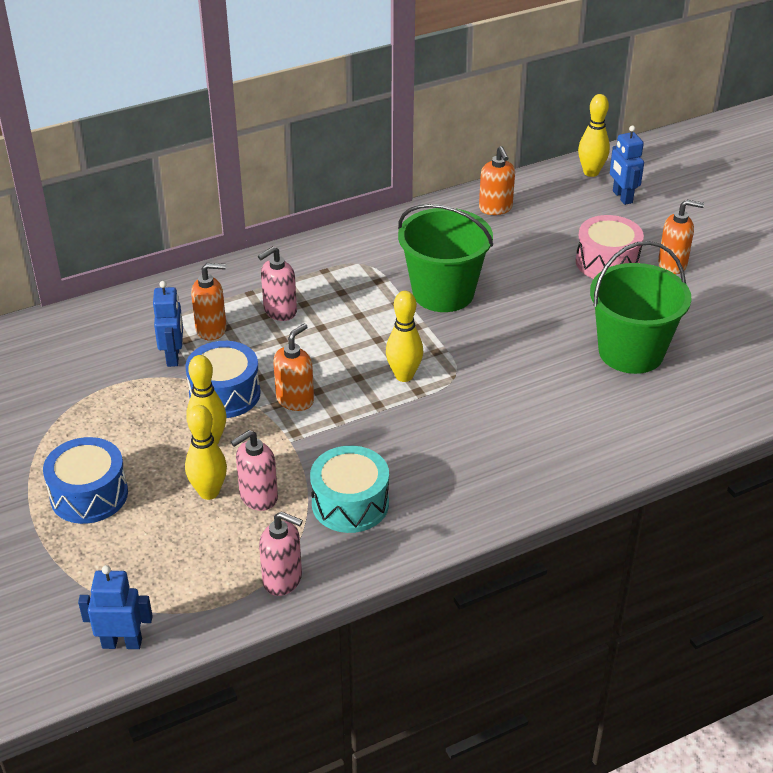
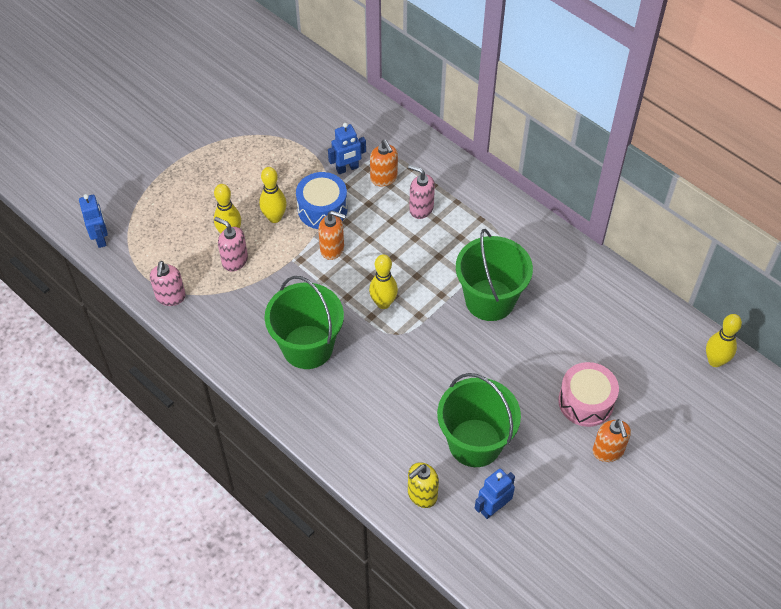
camera: 70 degrees right, 15 degrees up
blue drum [43,437,128,524] -> none
turquoise drum [310,446,389,533] -> none
orange soap dispenser [479,146,515,215] -> none
blue robot [610,125,644,205] -> blue robot moved to [475,469,515,519]
none -> green bucket [265,276,344,369]
none -> yellow soap dispenser [408,462,439,508]

